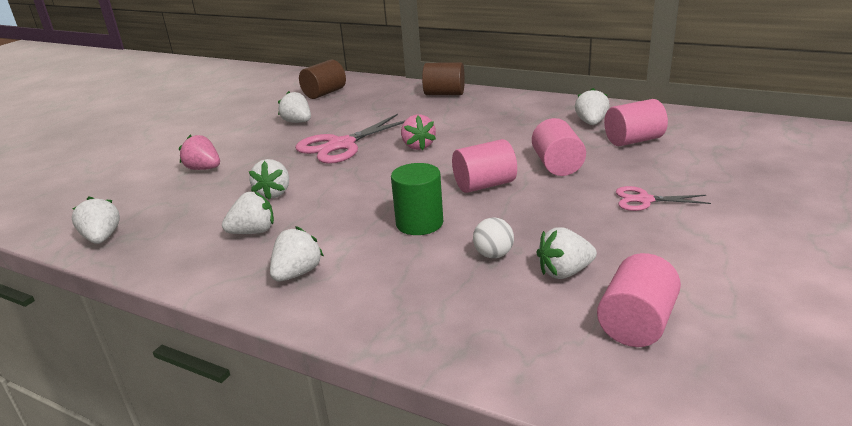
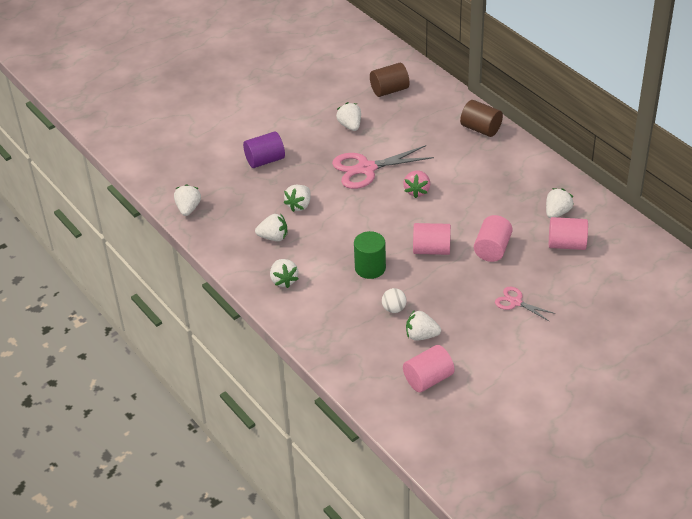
camera: 25 degrees right, 15 degrees up
pink strawberry [179,135,220,170] -> purple cylinder [243,131,285,168]
white strawberry [270,226,324,281] -> white strawberry turned 105 degrees clockwise [270,259,298,288]

